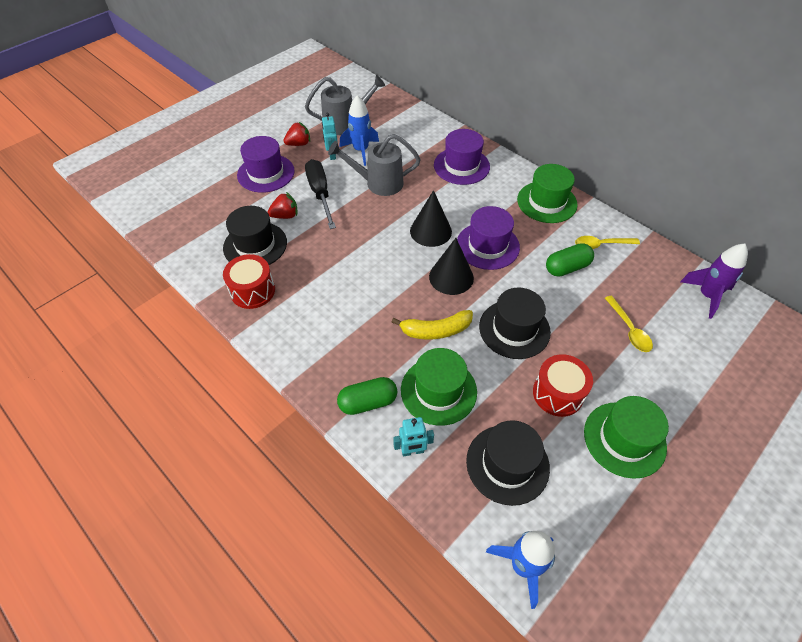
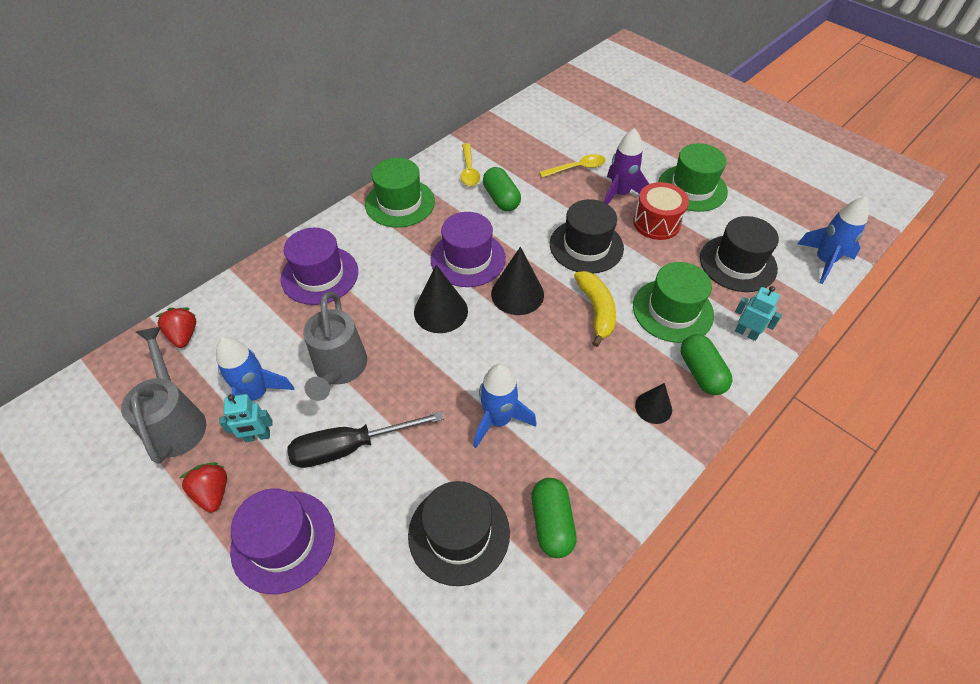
camera: 90 degrees left, 0 degrees up
red drum [223,254,275,309] -> green capsule [532,478,577,558]
red strawberry [268,192,298,219] -> red strawberry moved to [155,307,196,348]
turquoise robot [393,417,434,456] -> turquoise robot turned 45 degrees counterclockwise [735,286,782,341]
purple rocket [680,244,748,319] -> purple rocket moved to [604,128,649,204]
none -> blue rocket [473,364,536,448]
none -> black cone [635,383,672,424]

